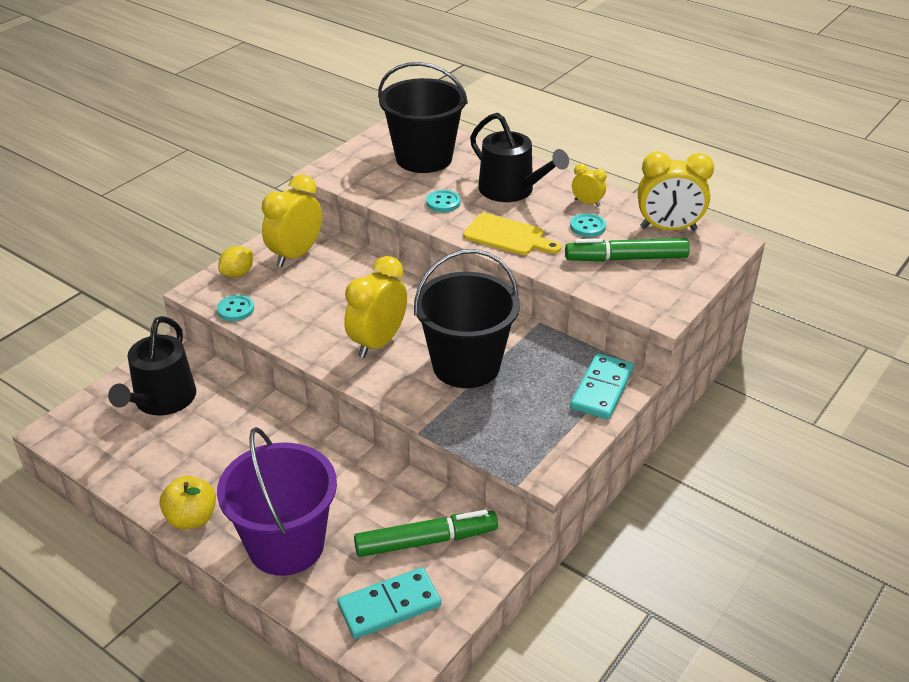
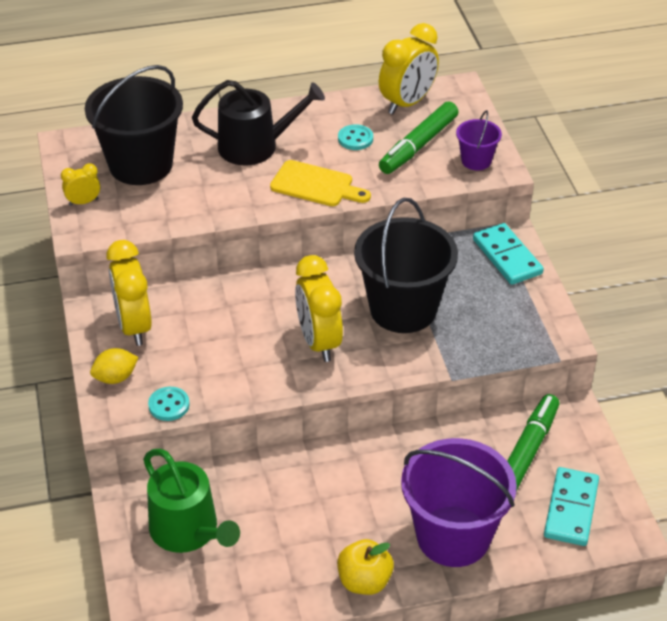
camera: 50 degrees left, 5 degrees up
black watering can [108,316,196,416] -> green watering can [143,449,240,553]
yellow lemon [218,246,253,278] -> yellow lemon turned 75 degrees clockwise [90,348,139,384]
turquoise button [426,190,460,212] -> none
yellow cutting board [463,213,561,255] -> yellow cutting board turned 45 degrees clockwise [270,160,371,206]
yellow clock [572,164,606,207] -> yellow clock moved to [61,163,100,206]
none -> purple bucket [456,110,502,170]

